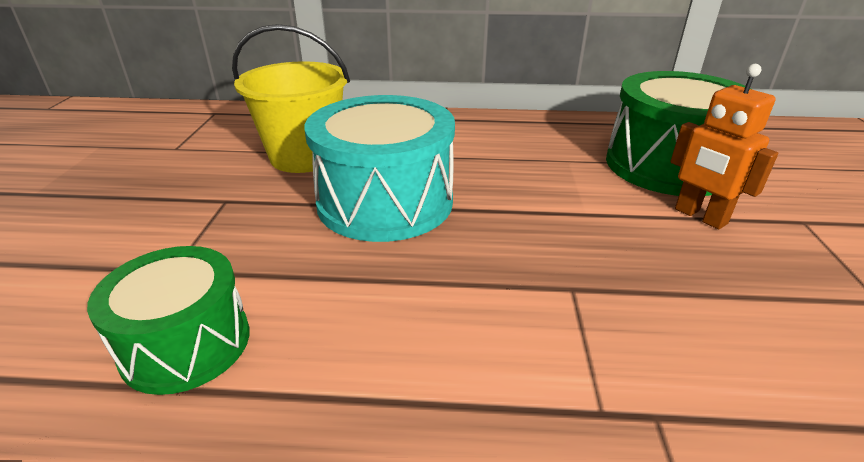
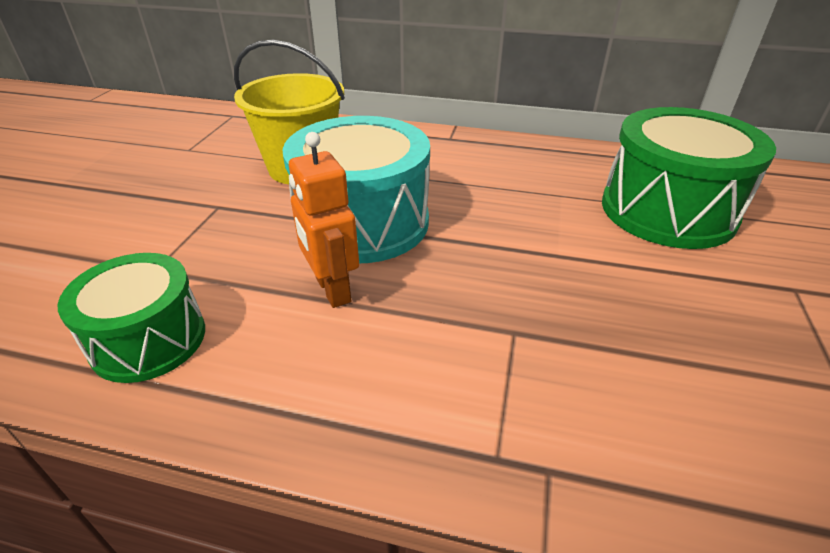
camera: 10 degrees right, 5 degrees up
orange robot [670,64,778,229] -> orange robot moved to [289,132,359,308]

